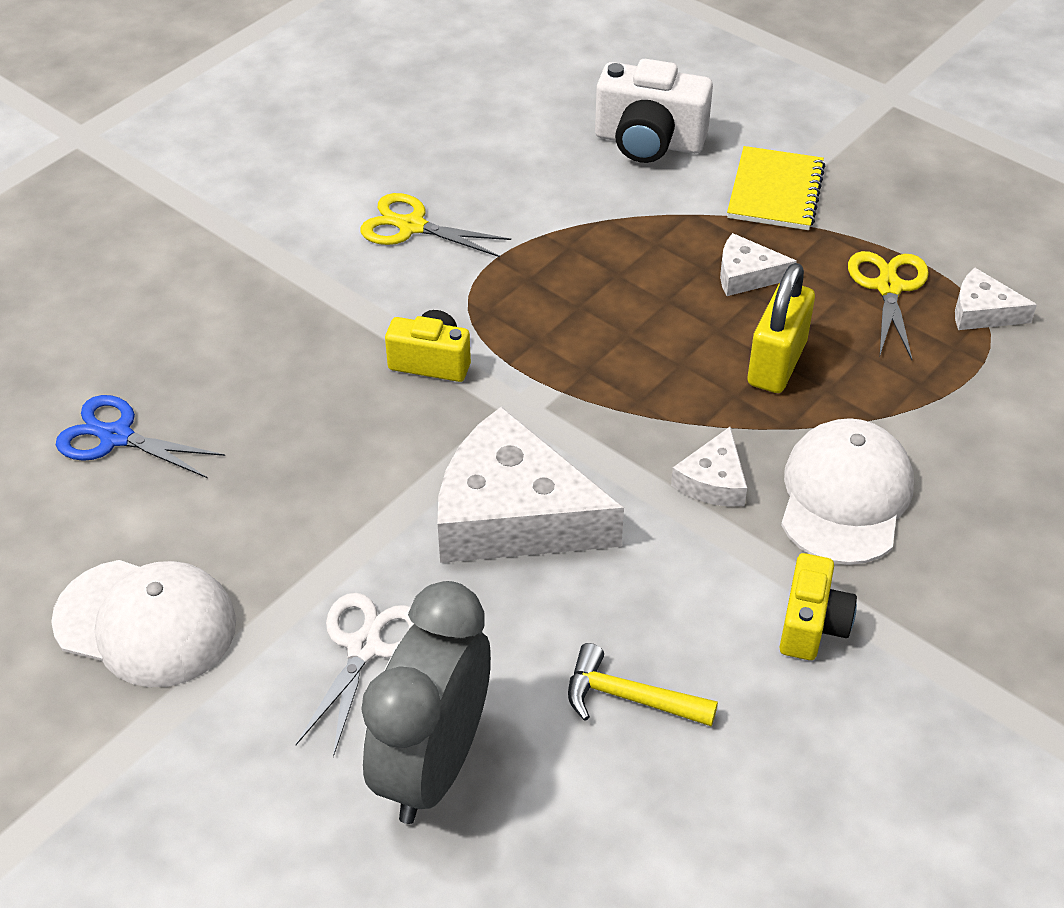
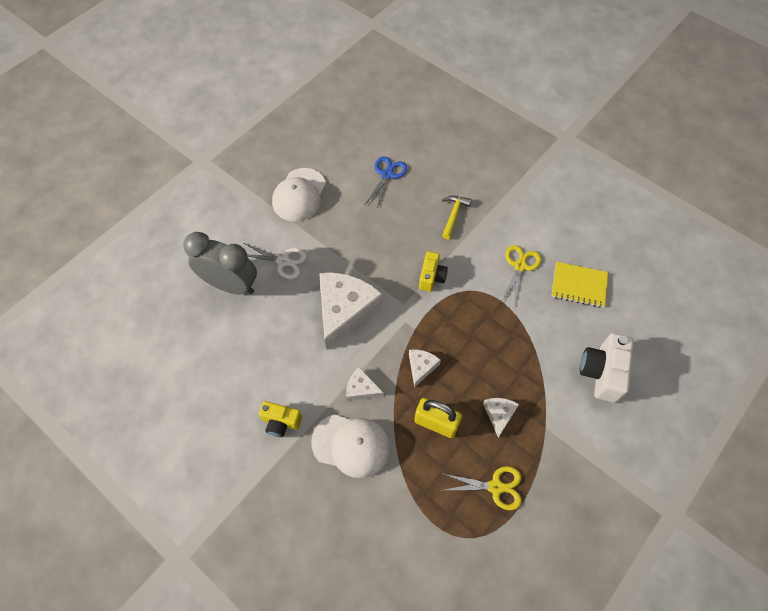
camera: 90 degrees right, 15 degrees up
yellow hammer [568,643,718,726] -> yellow hammer moved to [442,195,472,240]
yellow notebook [727,146,825,230] -> yellow notebook moved to [551,262,608,308]
white cheese [955,268,1037,330] -> white cheese moved to [409,349,441,388]

